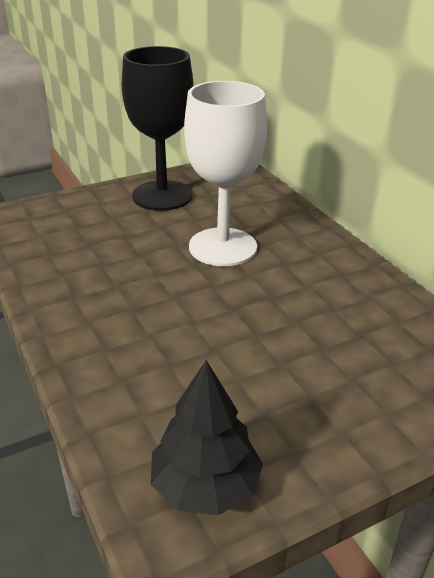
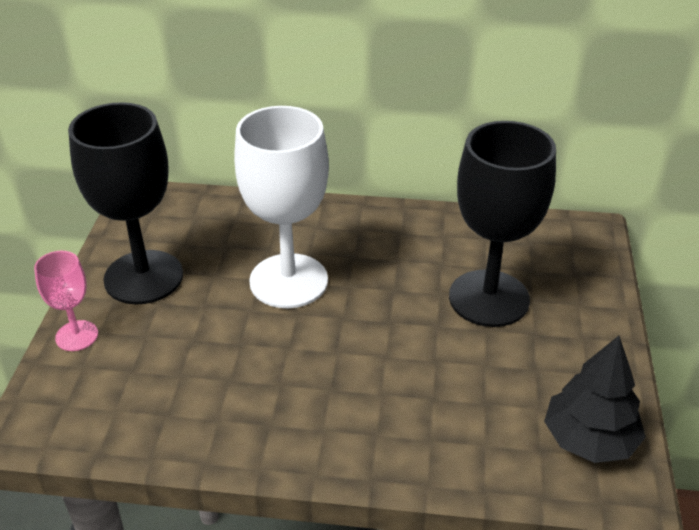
camera: 55 degrees left, 5 degrees up
none -> pink goblet [34,251,98,351]
none -> black goblet [449,121,556,327]

